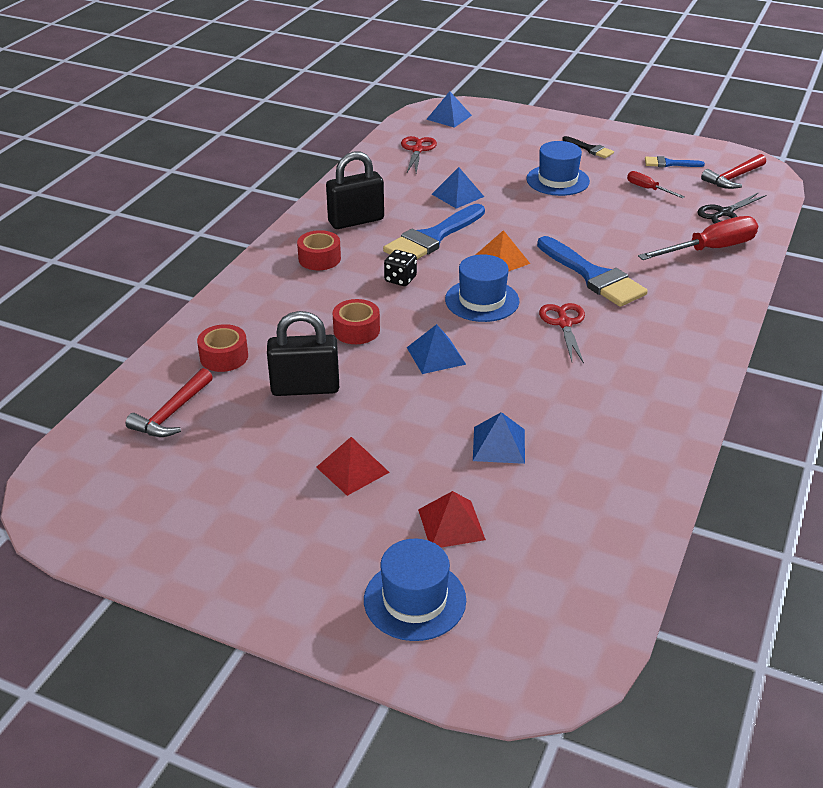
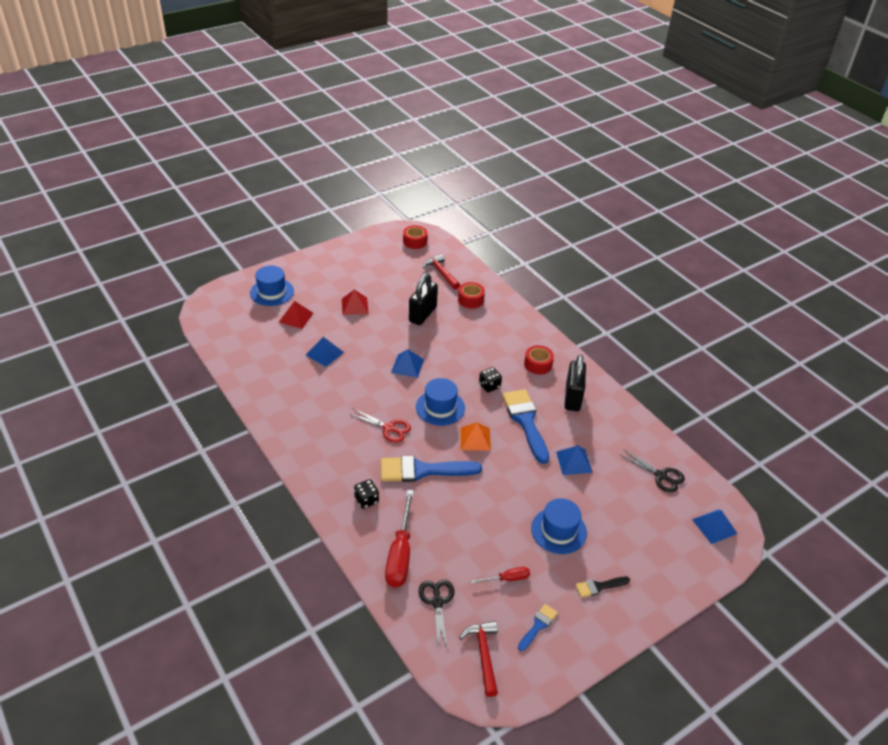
camera: 120 degrees right, 5 degrees up
red tape [333,299,380,344] -> red tape moved to [403,225,428,249]
red scissors [401,136,437,173] -> black scissors [619,449,685,493]
none -> black dice [354,479,379,509]

